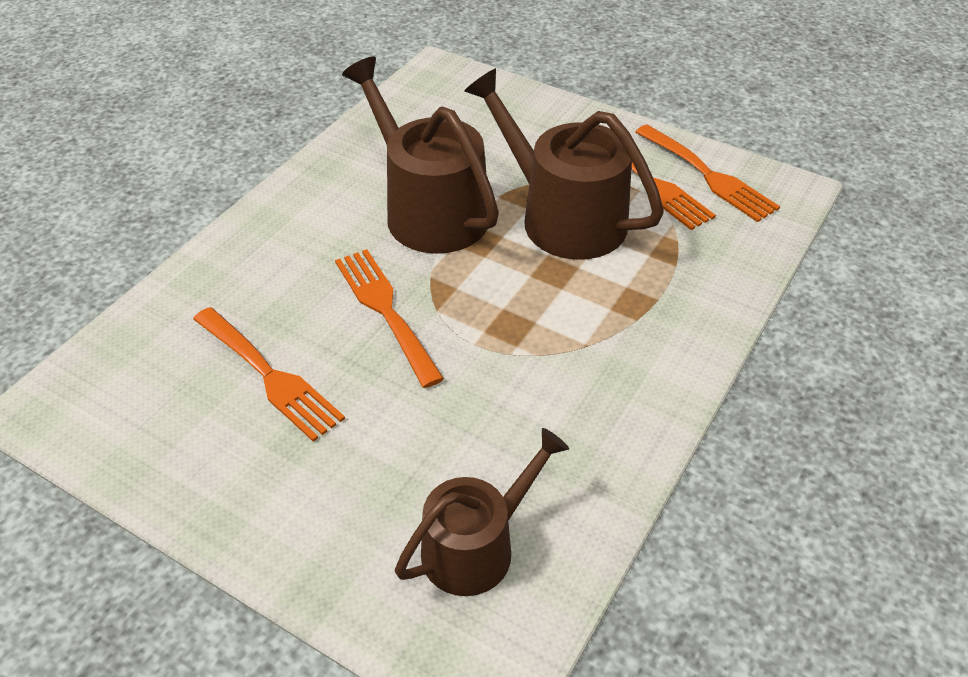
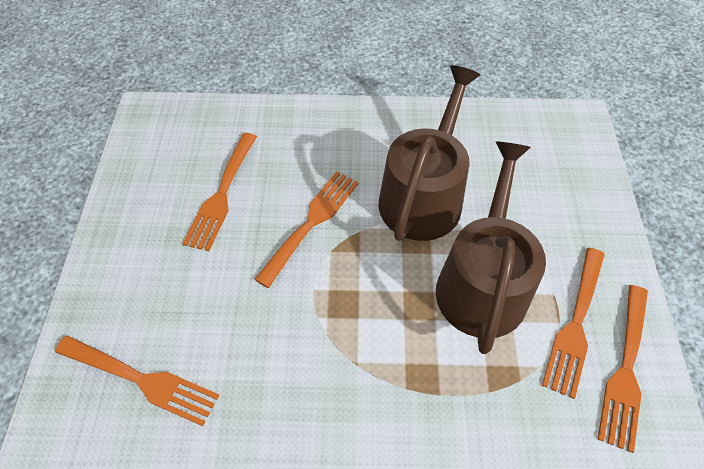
camera: 60 degrees right, 10 degrees up
brown watering can [395,428,569,596] -> orange fork [55,335,219,426]

